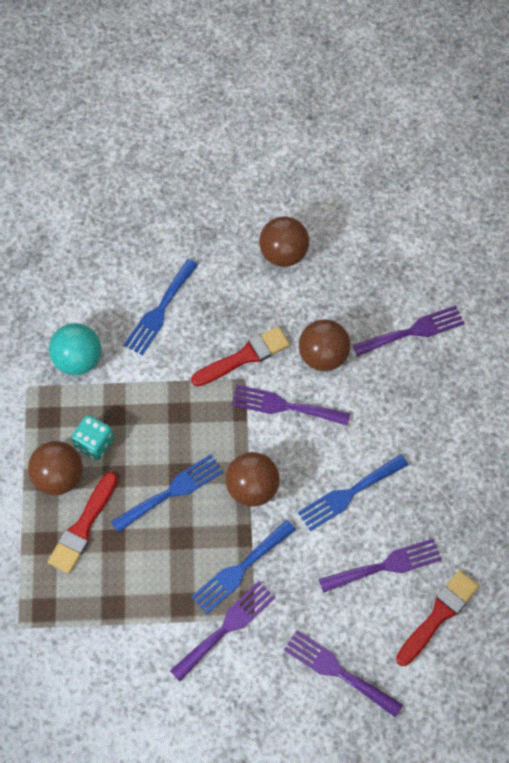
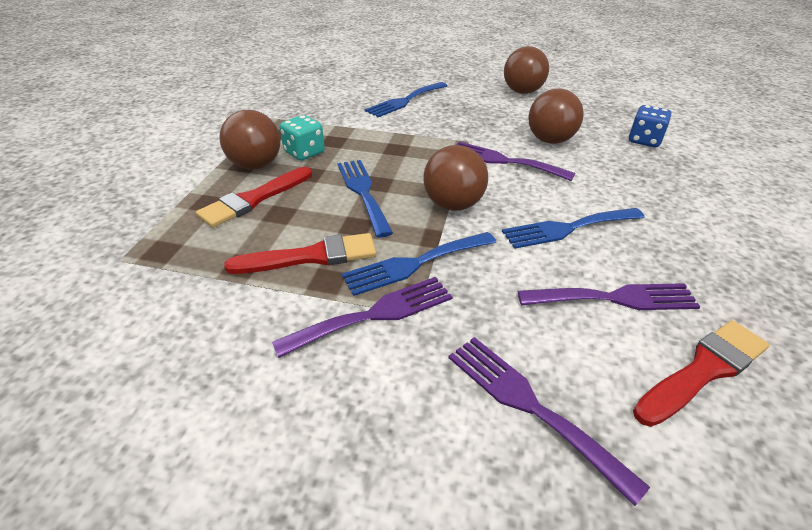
camera: 15 degrees right, 25 degrees down
turquoise ball [49,323,101,375] -> none
blue fork [111,454,223,533] -> blue fork turned 90 degrees counterclockwise [337,160,393,238]
red brush [191,326,290,387] -> red brush moved to [224,233,376,274]
purple fork [352,306,465,357] -> blue dice [629,105,671,147]

